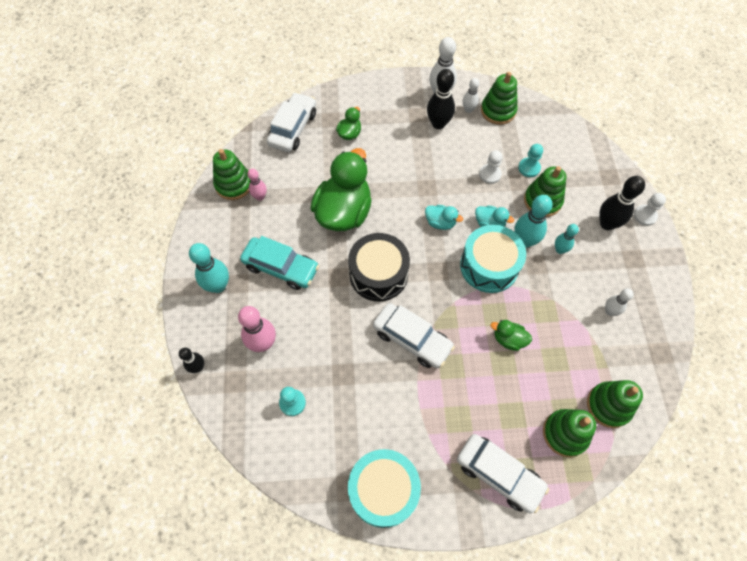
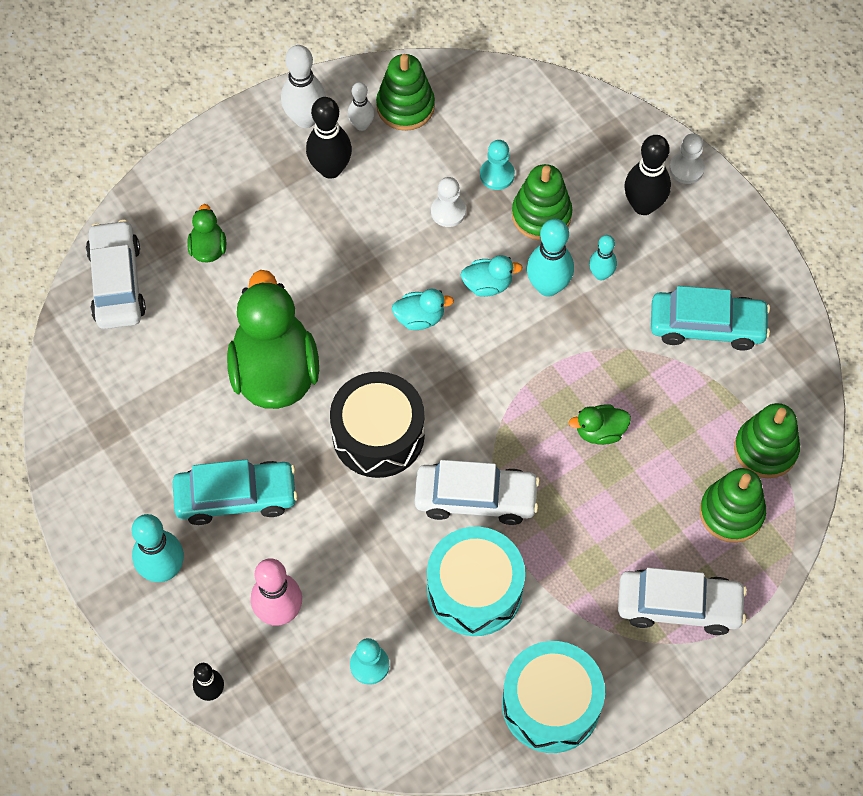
camera: 30 degrees left, 0 degrees up
green stacking toy [213,149,250,200] -> none
pink bowling pin [247,169,267,201] -> none
turquoise drum [460,225,526,293] -> turquoise drum moved to [427,526,525,636]
white bowling pin [605,288,633,316] -> turquoise car [651,286,770,350]

